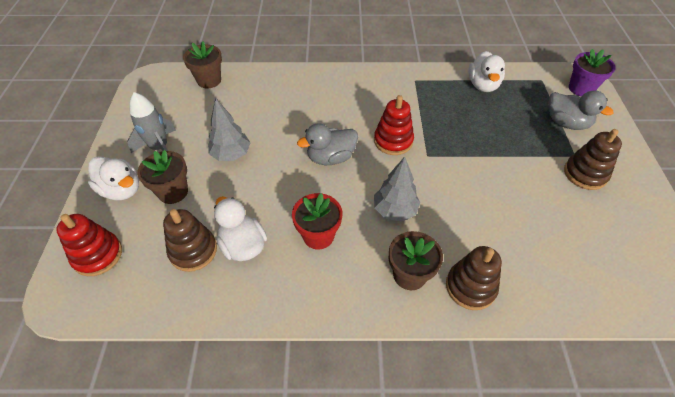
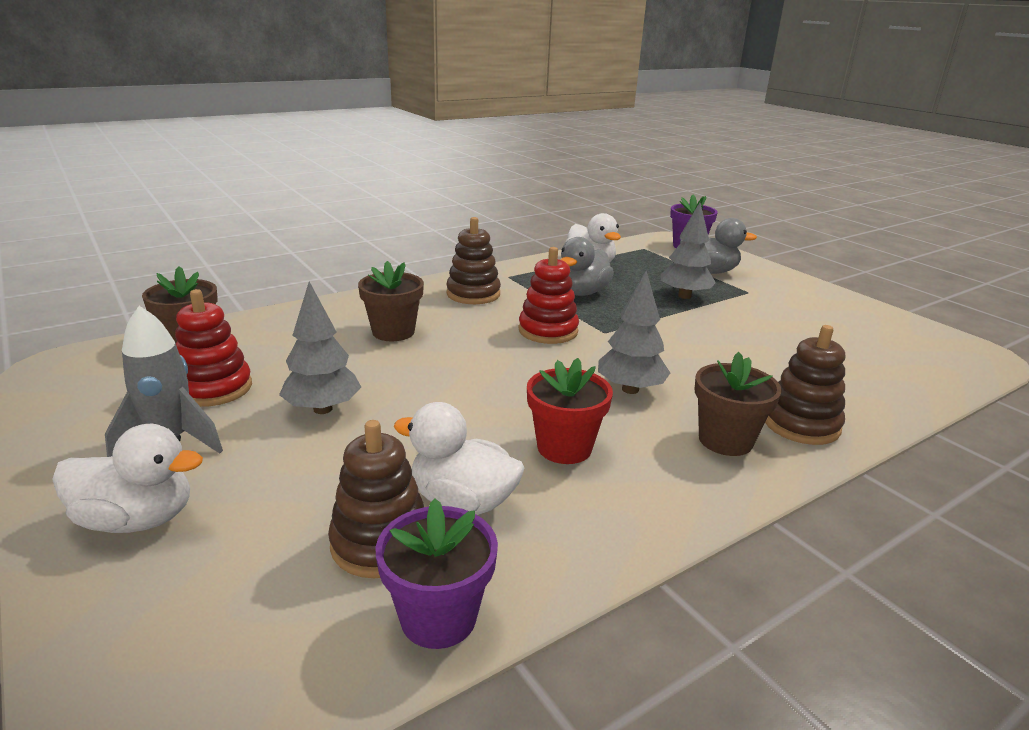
camera: 35 degrees left, 25 degrees down
red stacking toy [56,214,122,276] -> red stacking toy moved to [175,289,252,407]
brown flower pot [137,150,188,204] -> brown flower pot moved to [358,261,424,341]
grey duck [297,123,358,165] -> grey duck moved to [561,237,614,296]
brown stacking toy [564,129,622,190] -> brown stacking toy moved to [447,217,501,304]
none -> purple flower pot [376,499,498,649]
none -> grey tree [661,202,716,299]

